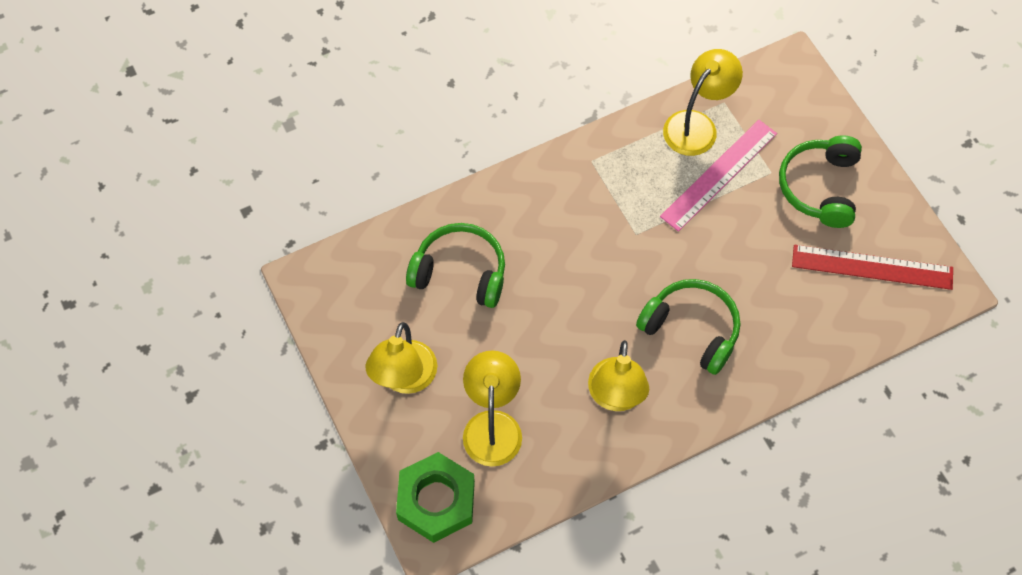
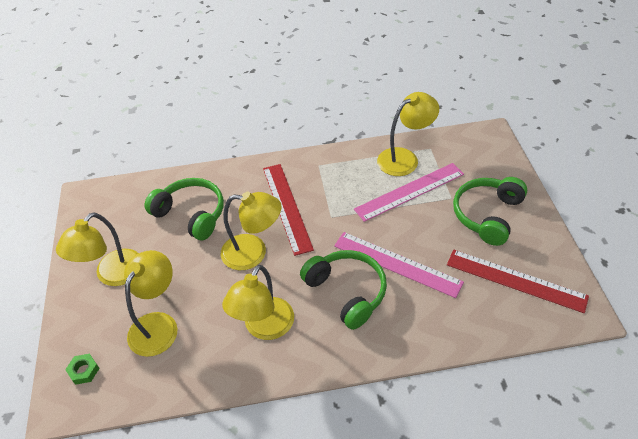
camera: 20 degrees right, 15 degrees down
green nut [396,452,475,543] -> green nut [65,354,100,385], size x0.42
none -> yellow lamp [220,192,281,270]
none -> red ruler [263,164,314,256]
none -> pink ruler [334,232,464,298]

